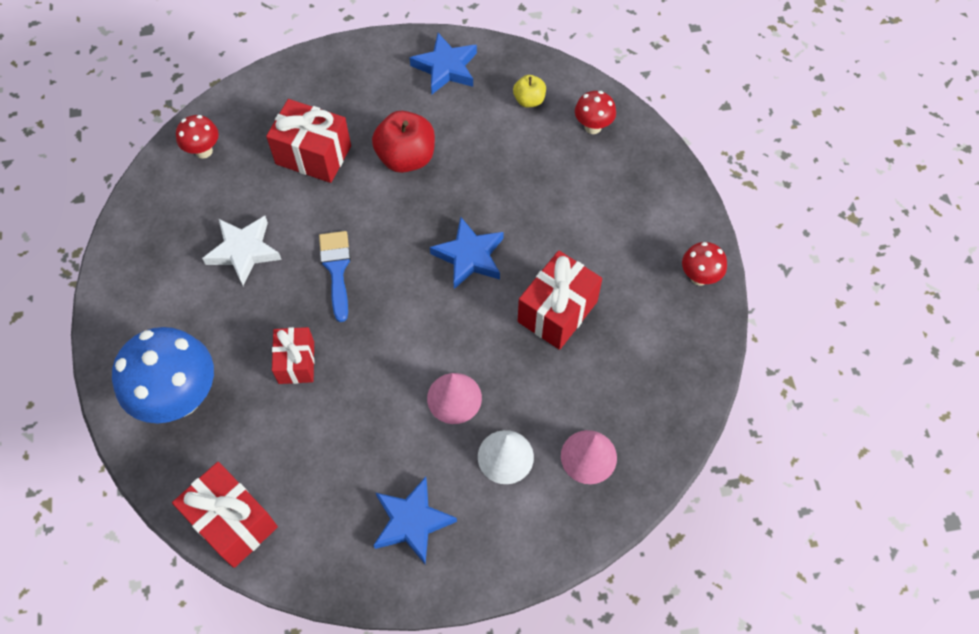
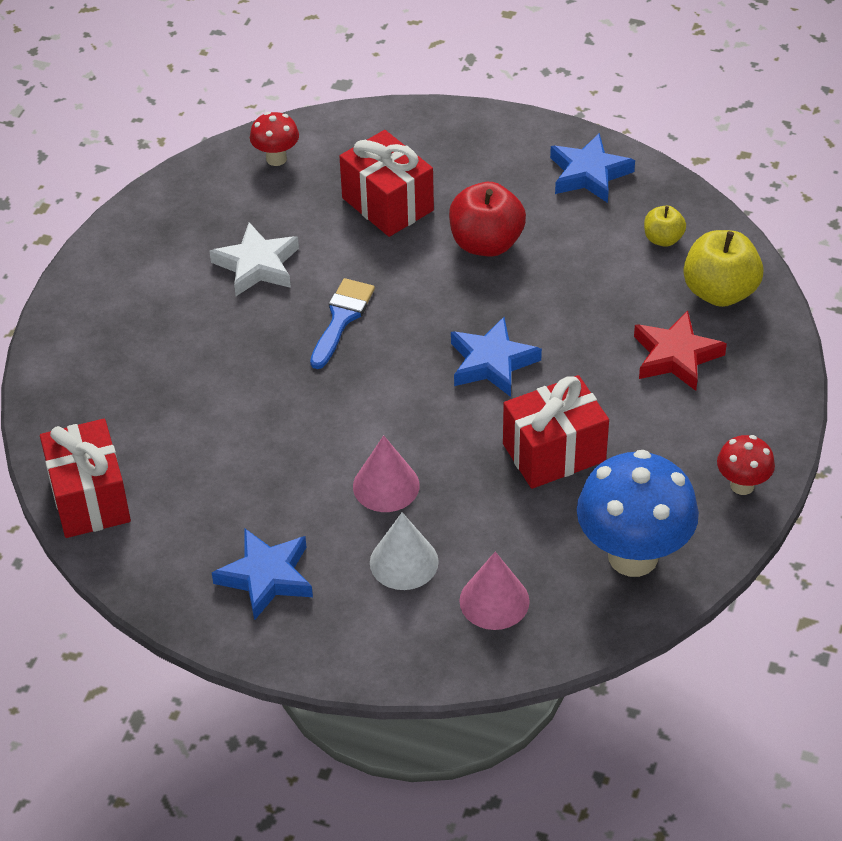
camera: 30 degrees right, 15 degrees down
blue mushroom [112,327,214,423] -> blue mushroom moved to [577,450,699,577]
red gift [272,327,314,384] -> none
red mushroom [575,91,616,134] -> yellow apple [683,230,764,307]
none -> red star [634,311,727,391]

